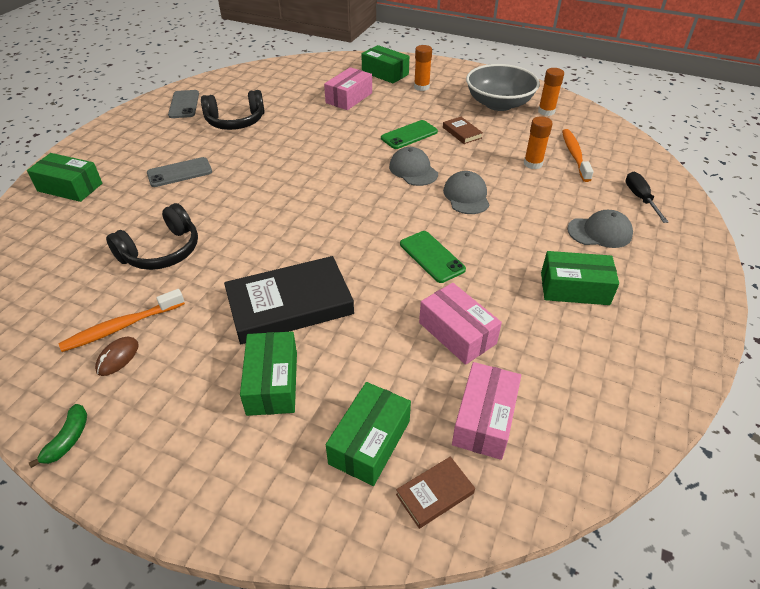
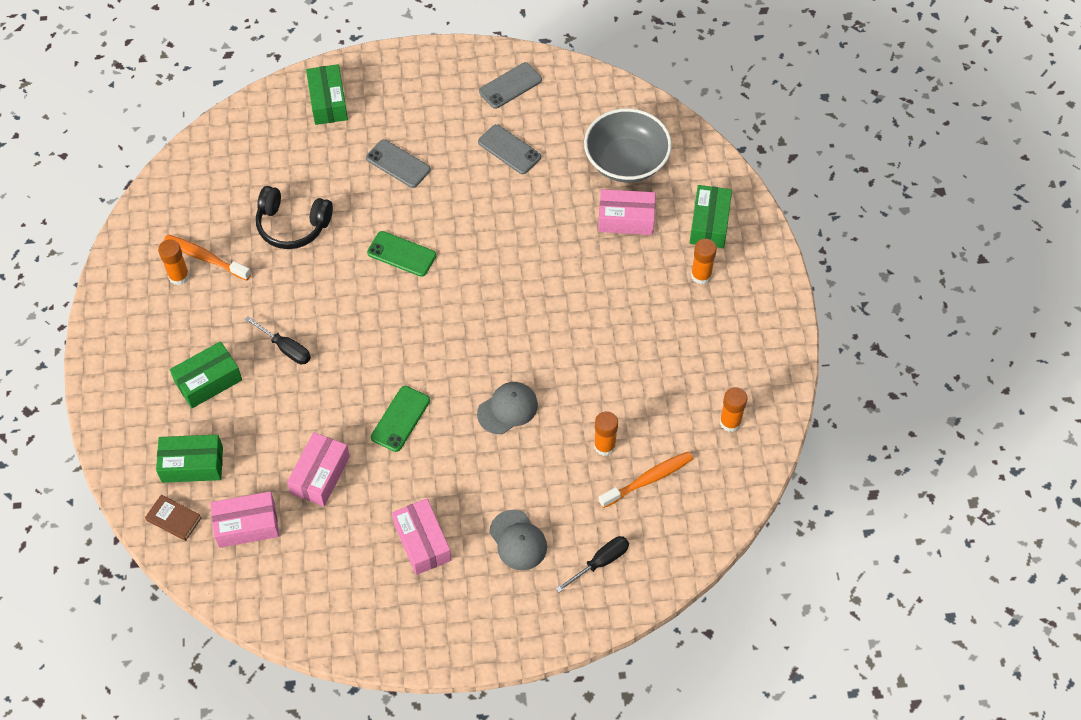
camera: 60 degrees right, 15 degrees up
green banana [29,404,87,468] -> none
brown mouse [95,337,139,376] -> orange glue stick [158,239,190,285]
black headphones [201,90,265,130] -> grey phone [478,124,541,174]
black book [224,256,354,344] -> black screwdriver [245,316,311,364]
green phone [381,120,438,149] -> green phone moved to [367,231,436,277]
grey cap [389,147,438,186] -> none
brown book [443,117,483,144] -> none
grey bowl [466,64,540,111] -> grey bowl moved to [584,108,672,183]
green box [541,251,619,305] -> pink box [392,498,451,575]

